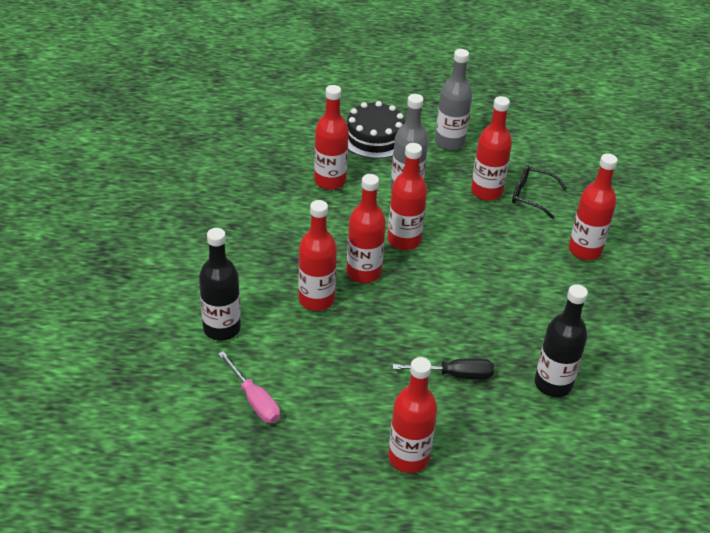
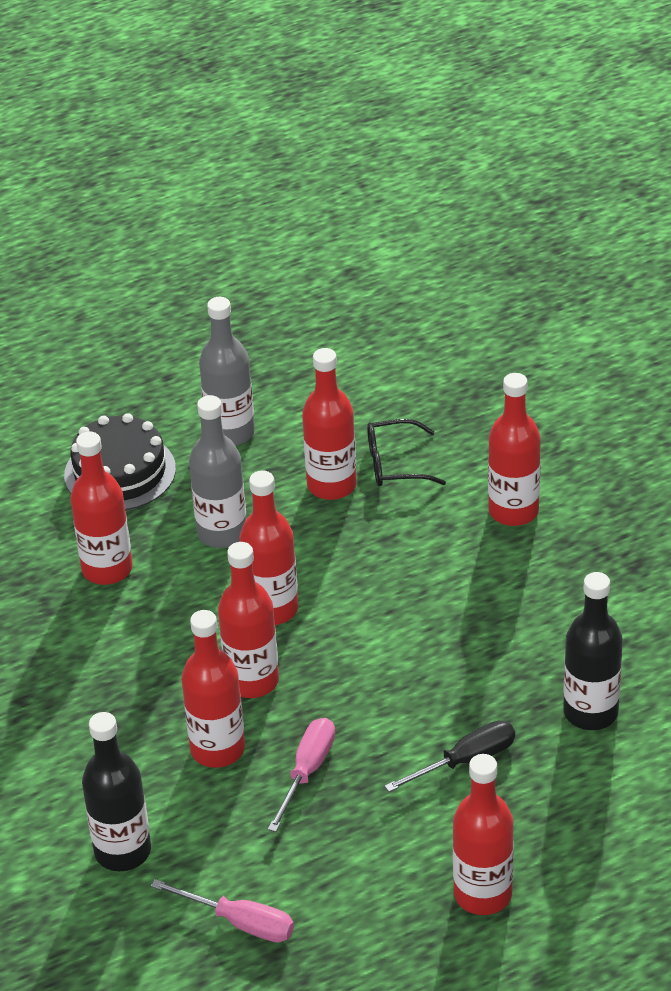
camera: 25 degrees left, 0 degrees up
none -> pink screwdriver [268,718,335,832]

